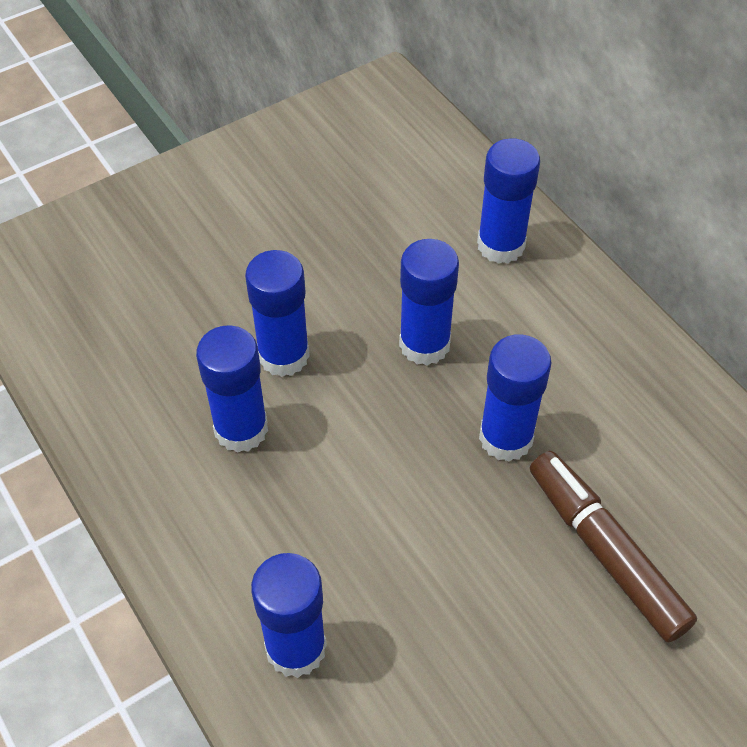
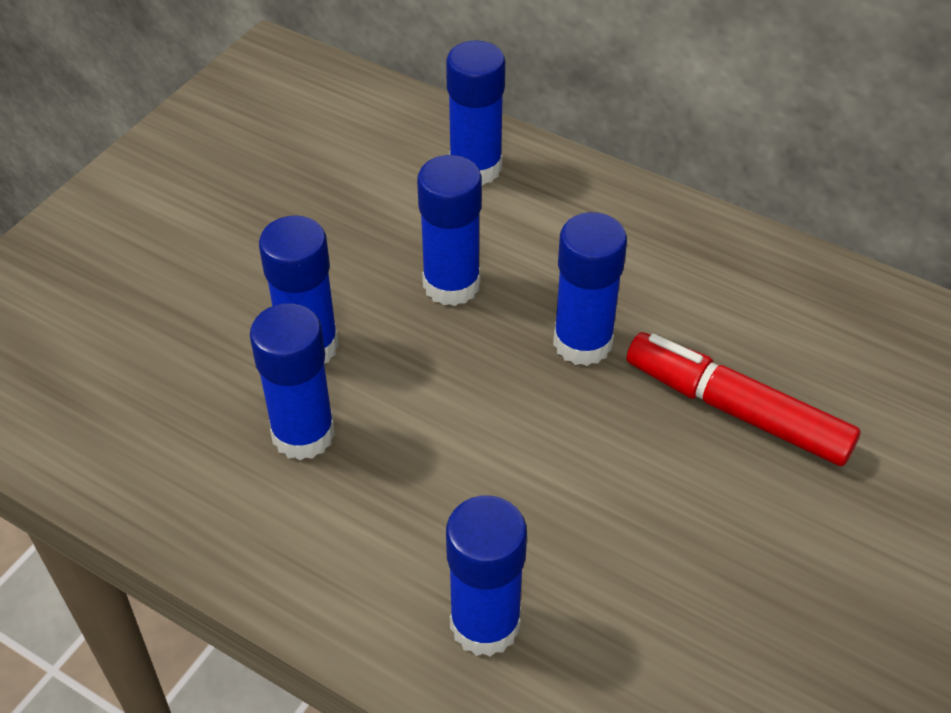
camera: 25 degrees left, 5 degrees down
brown marker [530,451,697,642] -> red marker [627,332,860,466]

